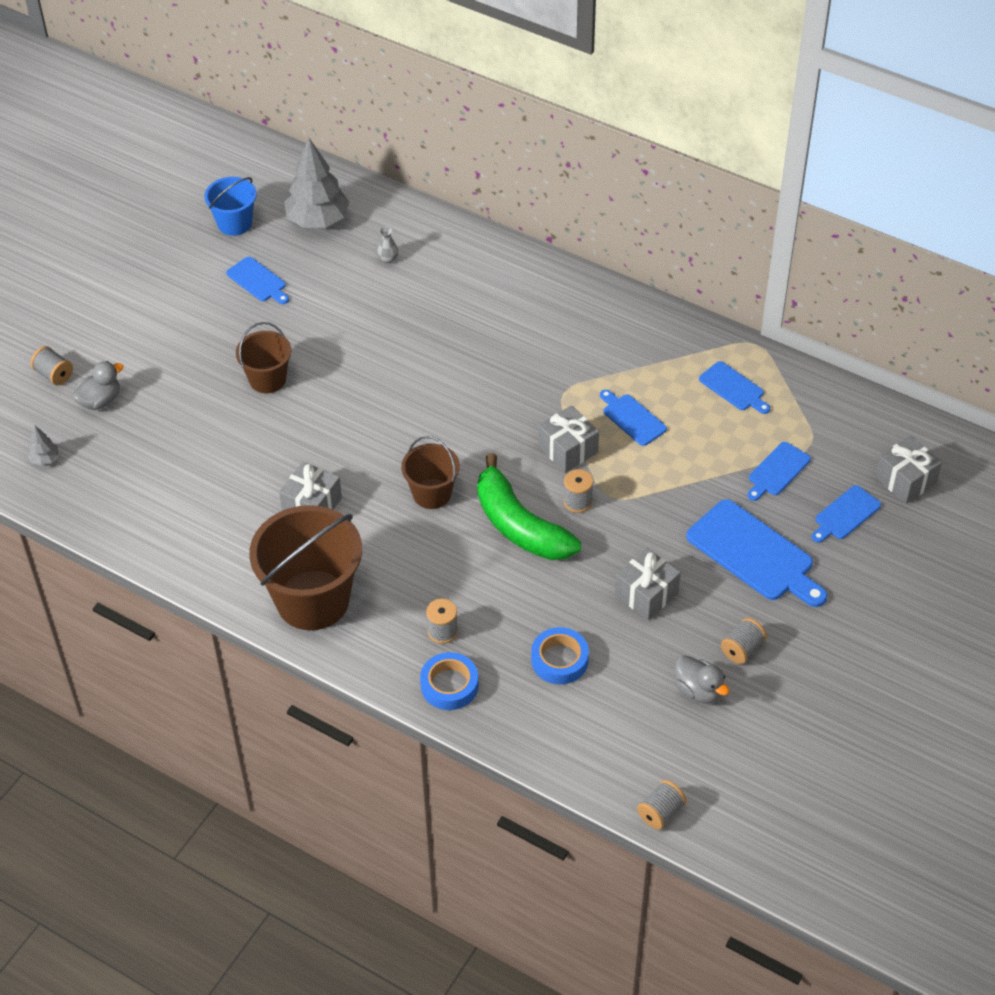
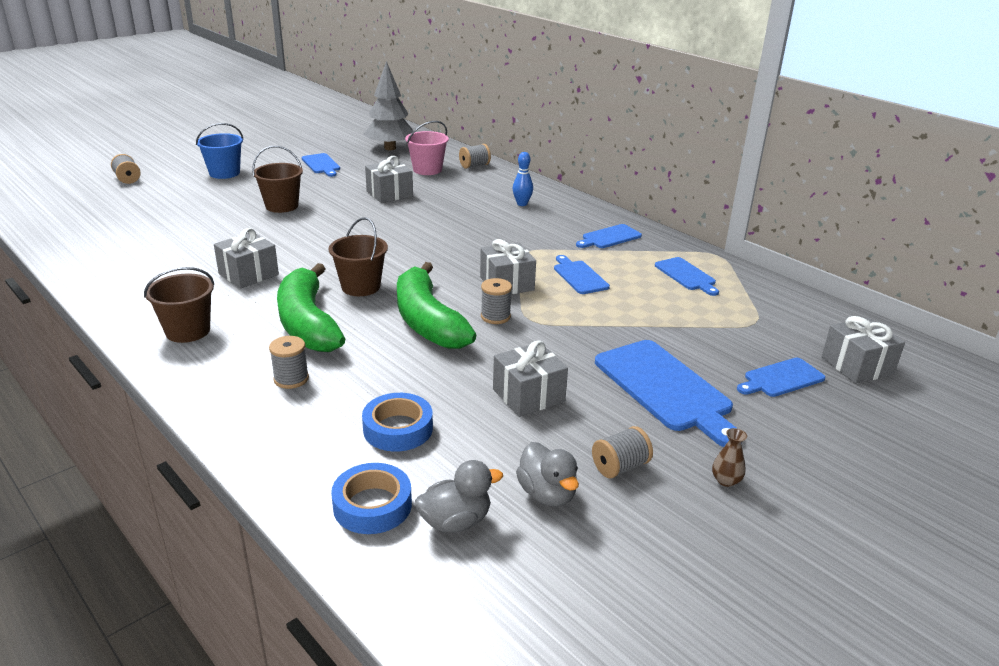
camera: 15 degrees right, 20 degrees down
grey tree [27,426,59,465] -> none
grey duck [72,361,123,410] -> grey duck moved to [415,460,503,533]
blue bucket [204,177,257,236] -> blue bucket moved to [196,123,243,179]
brown bucket [249,505,362,630] -> brown bucket [144,267,214,343], size x0.55
grey vase [377,226,398,263] -> pink bucket [405,121,449,175]
blue tape [420,652,478,710] -> blue tape moved to [331,463,412,534]
grey spool [637,780,687,830] -> grey spool moved to [459,144,491,169]
blue cutting board [747,442,811,501] -> blue cutting board moved to [576,224,642,248]
none -> green banana [277,263,345,352]
none -> grey gift [365,156,413,203]
none -> blue bowling pin [513,152,533,206]
none -> brown vase [712,428,747,487]

